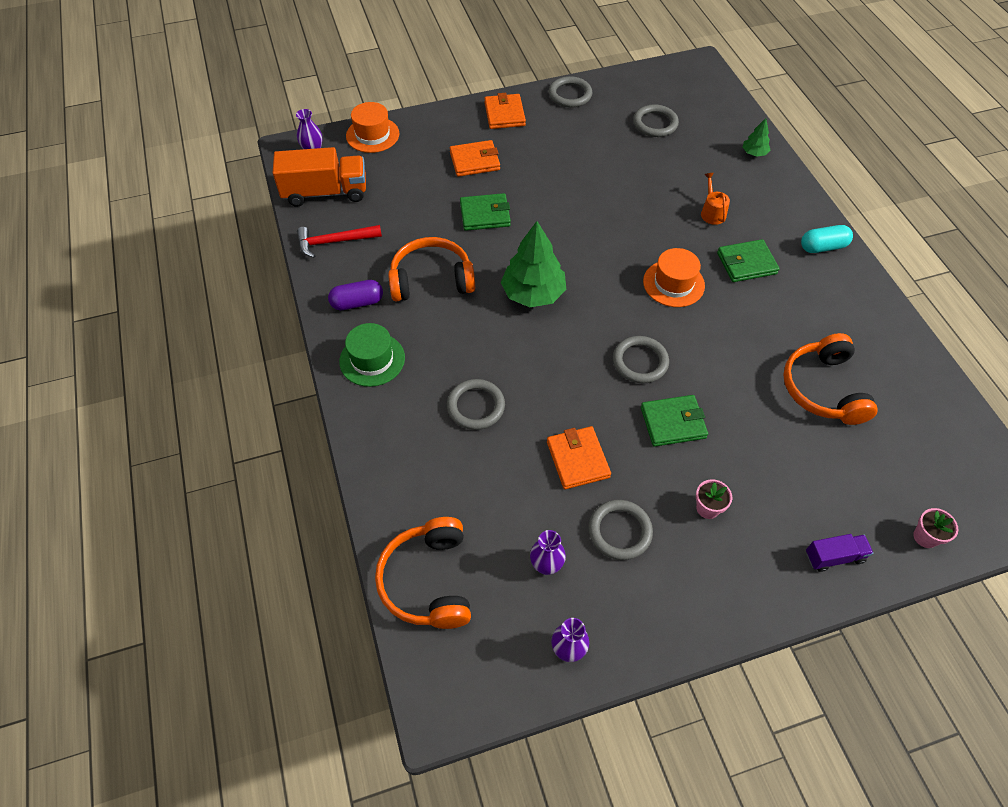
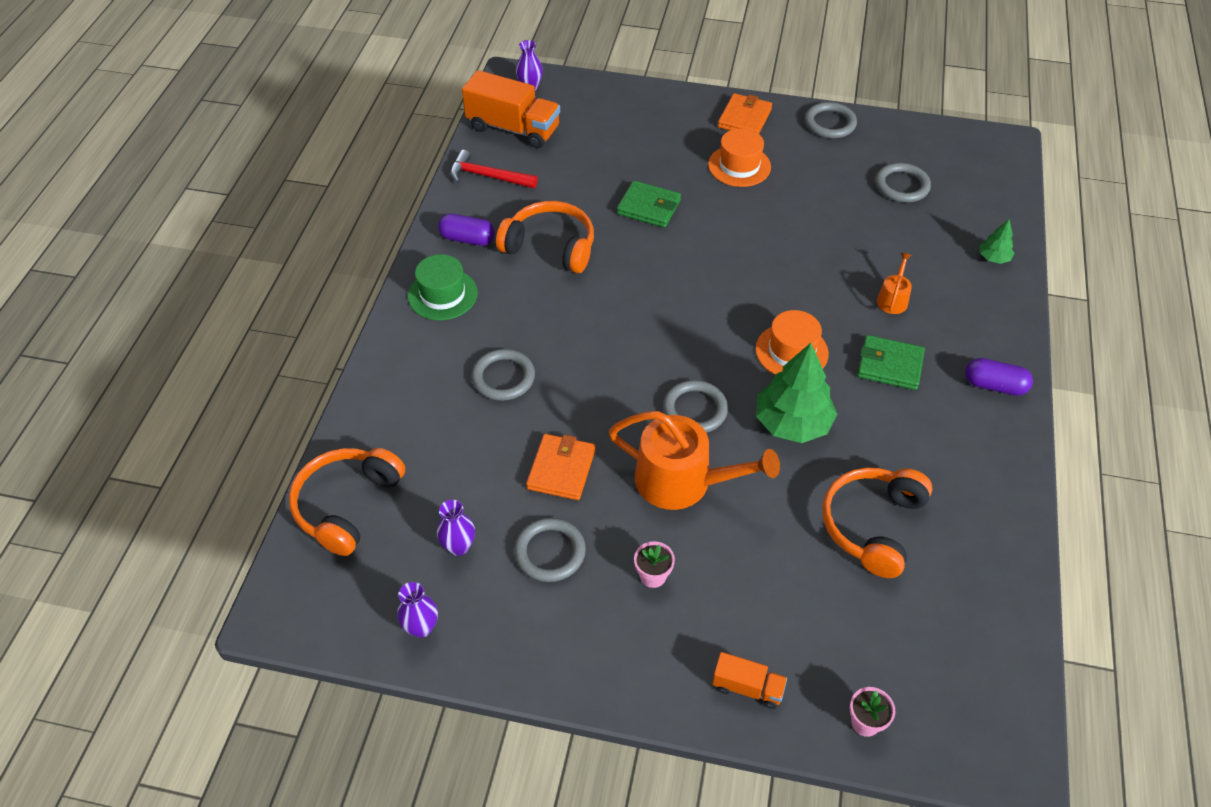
camera: 30 degrees right, 5 degrees down
orange hat [346,102,400,153] -> orange hat moved to [708,128,771,187]
orange wallet [450,140,500,177] -> none
green tree [500,221,567,307] -> green tree moved to [756,343,837,443]
green wallet [641,395,708,447] -> orange watering can [609,411,780,510]
turquoise capsule [801,225,853,253] -> purple capsule [965,358,1033,396]
purple truck [806,534,873,572] -> orange truck [712,652,787,709]

